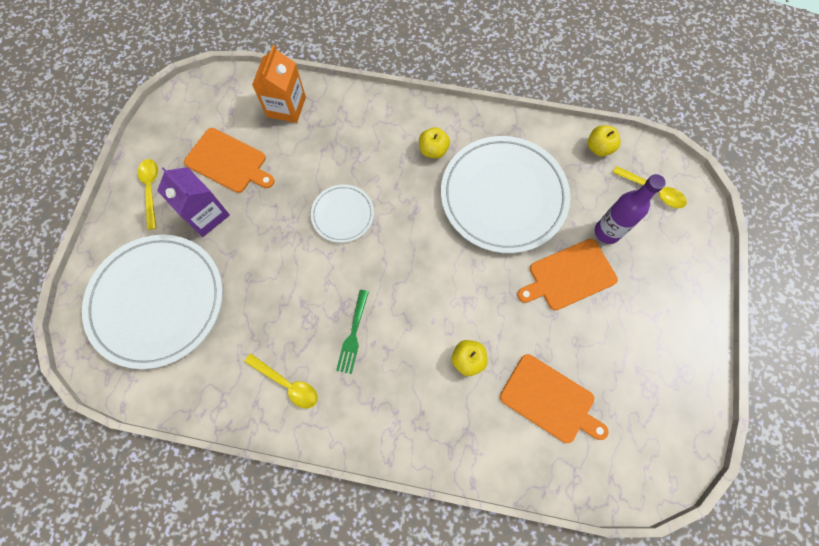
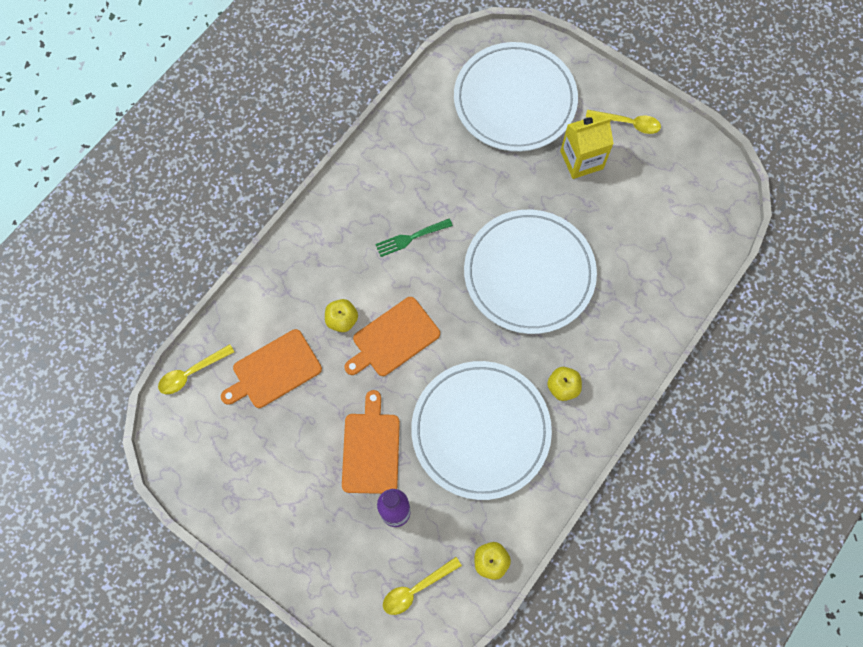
camera: 115 degrees right, 0 degrees up
purple carton [157,167,230,237] -> yellow carton [560,115,614,179]
orange cutting board [184,128,275,193] -> orange cutting board moved to [344,297,440,376]
yellow spoon [244,353,318,408] -> yellow spoon moved to [158,344,234,394]
orange carton [252,45,306,123] -> none
white plate [311,185,374,243] -> white plate [464,210,597,334], size x2.05
green fork [336,290,369,374] -> green fork turned 60 degrees counterclockwise [375,219,453,257]

